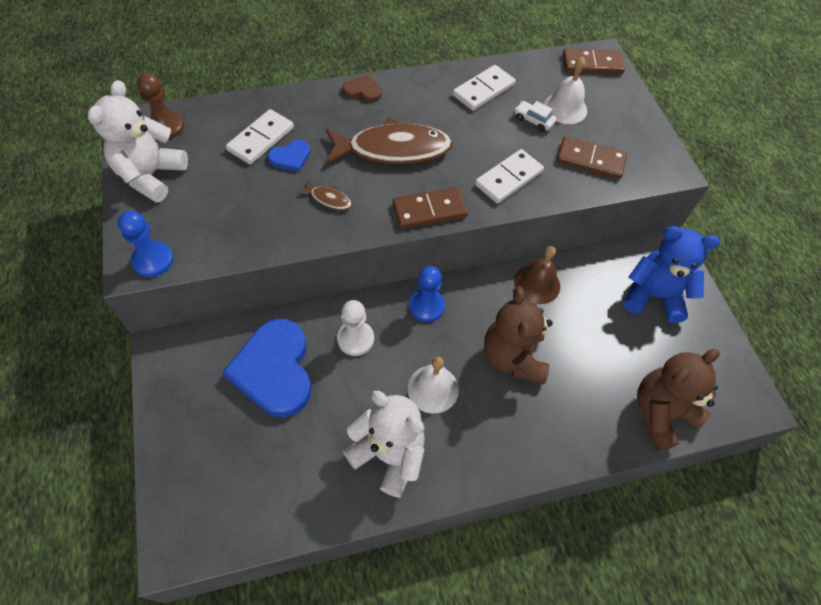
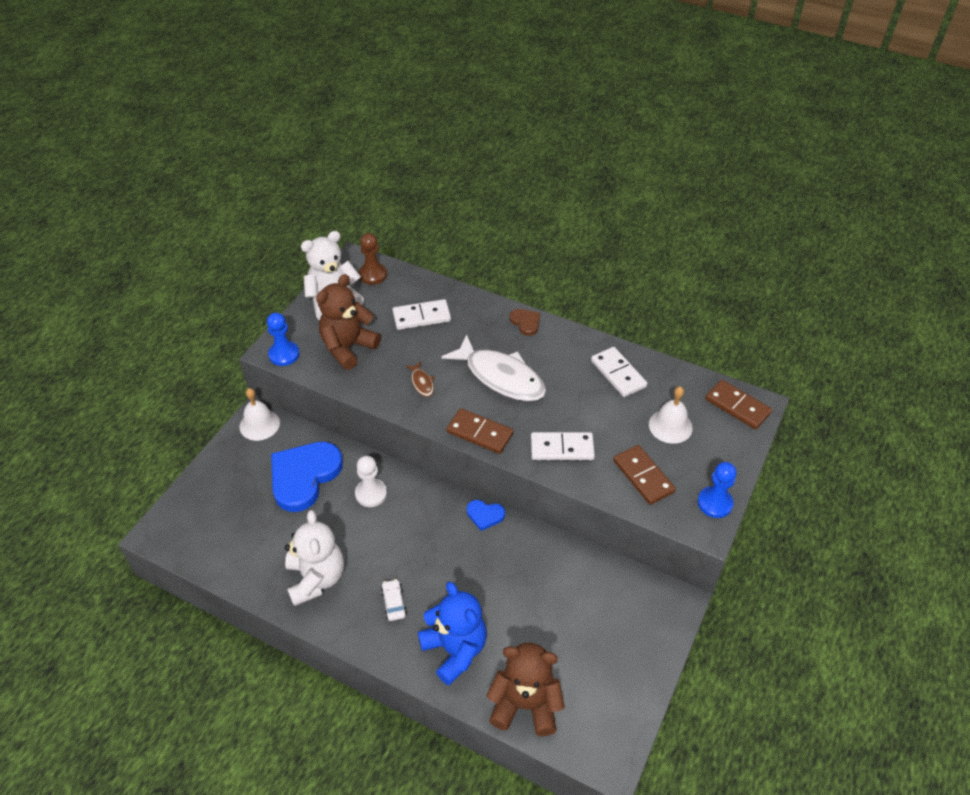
camera: 45 degrees right, 10 degrees down
blue heart [268,140,310,172] -> blue heart moved to [467,500,505,531]
brown fish [325,118,453,165] -> white fish [441,334,546,401]
white bell [407,357,459,414] -> white bell moved to [239,388,280,441]
blue pawn [409,266,445,322] -> blue pawn moved to [698,462,737,518]
white domino [453,65,515,111] -> white domino turned 60 degrees clockwise [591,347,647,397]
brown teddy bear [484,286,553,384] -> brown teddy bear moved to [316,274,381,370]
white car [514,101,557,132] -> white car moved to [381,579,407,621]
brown bell [514,246,560,304] -> none
blue teddy bear [624,226,720,323] -> blue teddy bear moved to [418,581,487,686]

